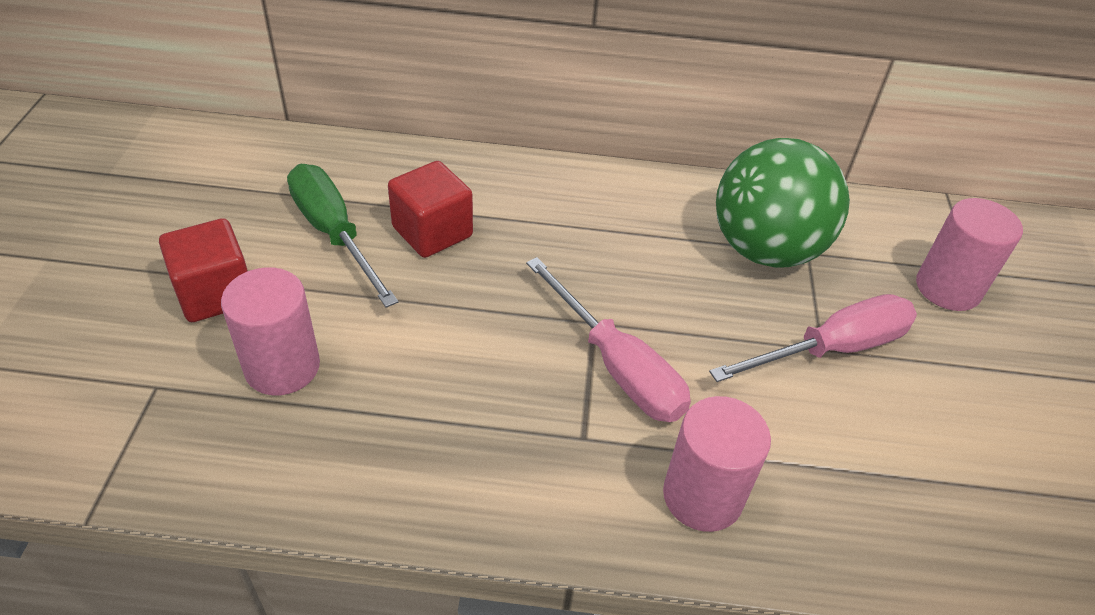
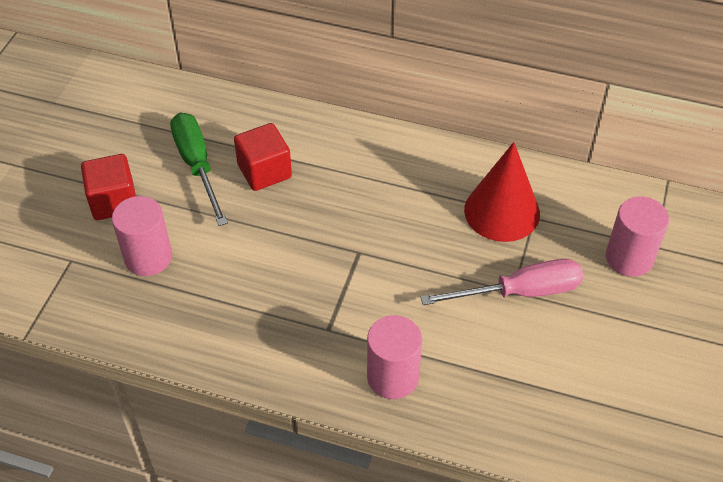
camera: 15 degrees right, 5 degrees up
pink screwdriver [526,257,691,422] -> none
green ball [716,138,850,268] -> red cone [464,142,540,242]

